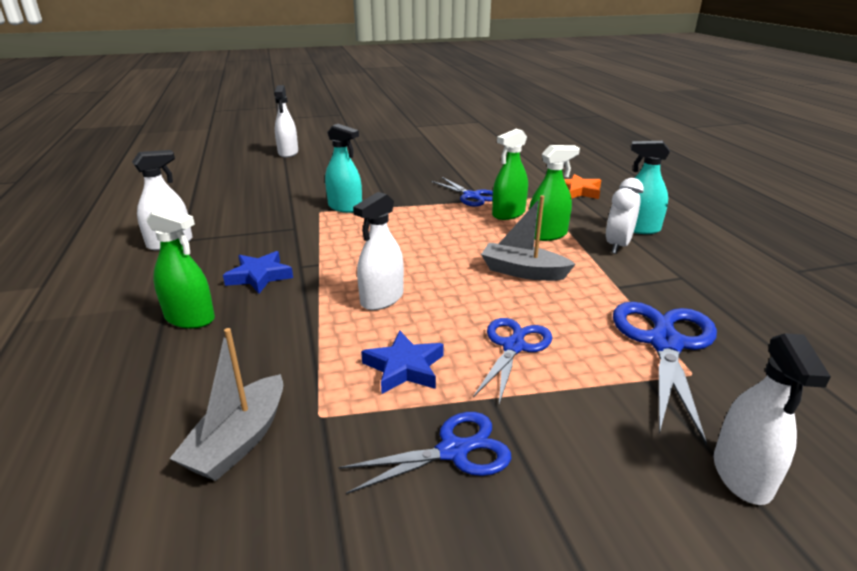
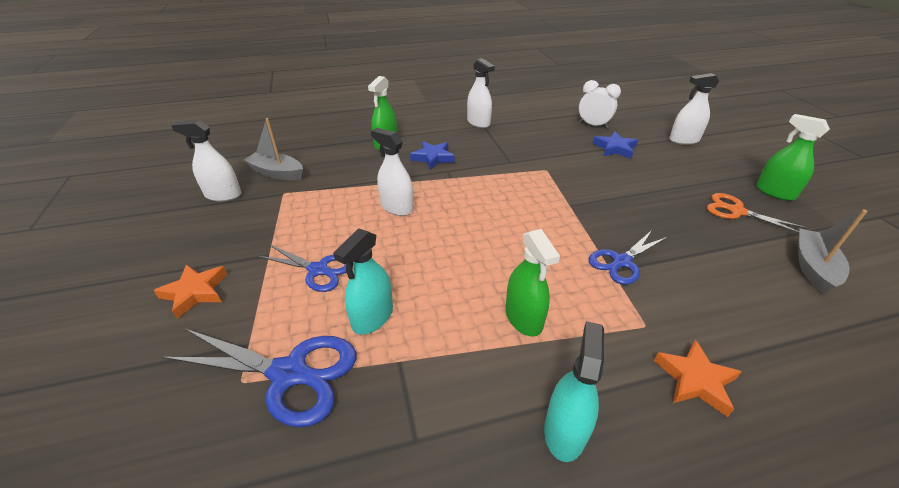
camera: 90 degrees right, 10 degrees up
turquoise spray bottle [325,124,362,213] -> turquoise spray bottle moved to [333,229,393,335]
blue scissors [339,412,512,494] -> none
blue star [361,331,444,394] -> blue star moved to [593,131,638,159]
grey boat [481,195,576,281] -> grey boat moved to [798,209,868,294]
green spray bottle [492,129,528,220] -> green spray bottle moved to [756,114,830,201]
white clock [606,178,644,254] -> white clock moved to [579,80,621,129]
white spray bottle [714,333,831,505] -> white spray bottle moved to [171,120,241,201]
none -> orange star [153,264,227,319]
none -> orange scissors [707,193,807,233]

